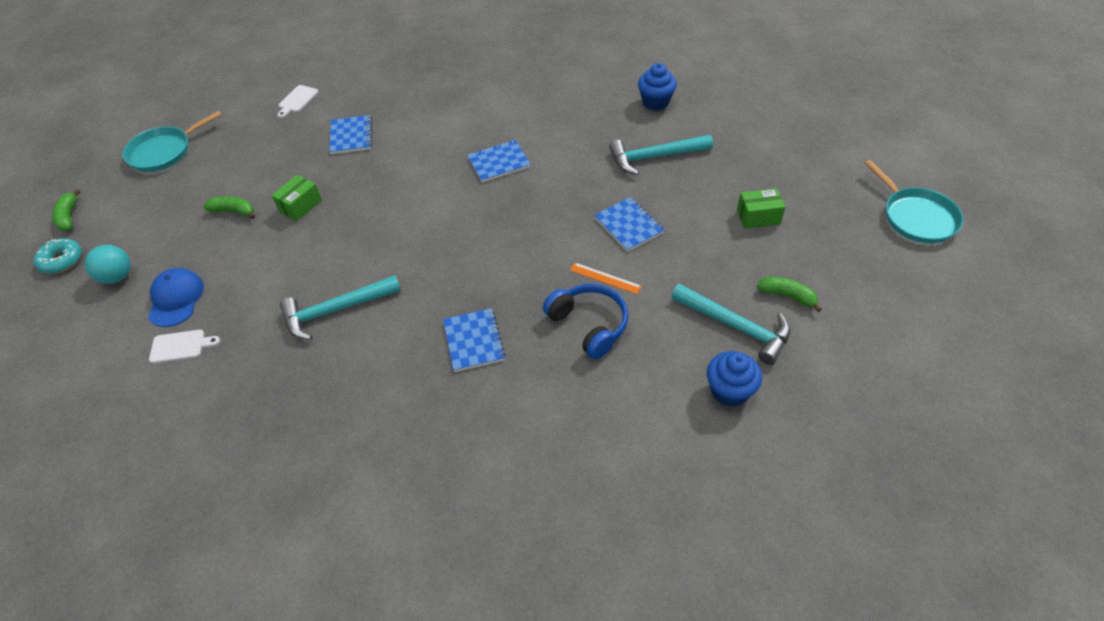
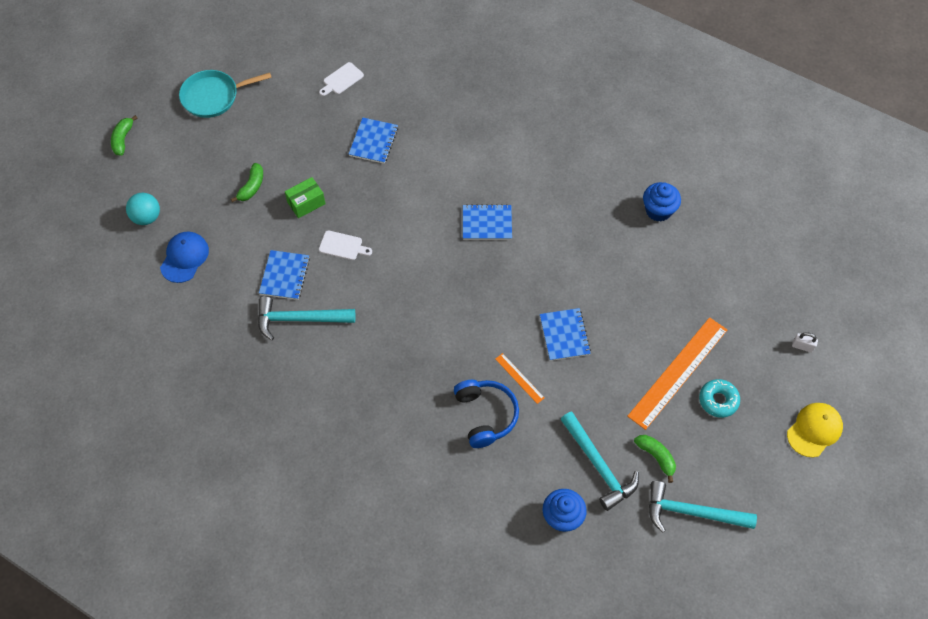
camera: 20 degrees right, 10 degrees up
turquoise donut [34,238,82,274] -> turquoise donut moved to [699,379,740,418]
white cutting board [149,330,220,363] -> white cutting board moved to [319,230,372,260]
green banana [204,196,255,219] -> green banana turned 75 degrees clockwise [231,163,263,202]
blue notebook [443,308,506,372] -> blue notebook moved to [259,250,310,300]
turquoise hammer [609,135,713,175] -> turquoise hammer moved to [649,481,757,533]
green box [737,188,785,229] -> orange ruler [627,317,727,430]
turquoise pan [864,160,963,243] -> yellow cap [787,403,843,457]
none -> white padlock [792,332,818,353]

